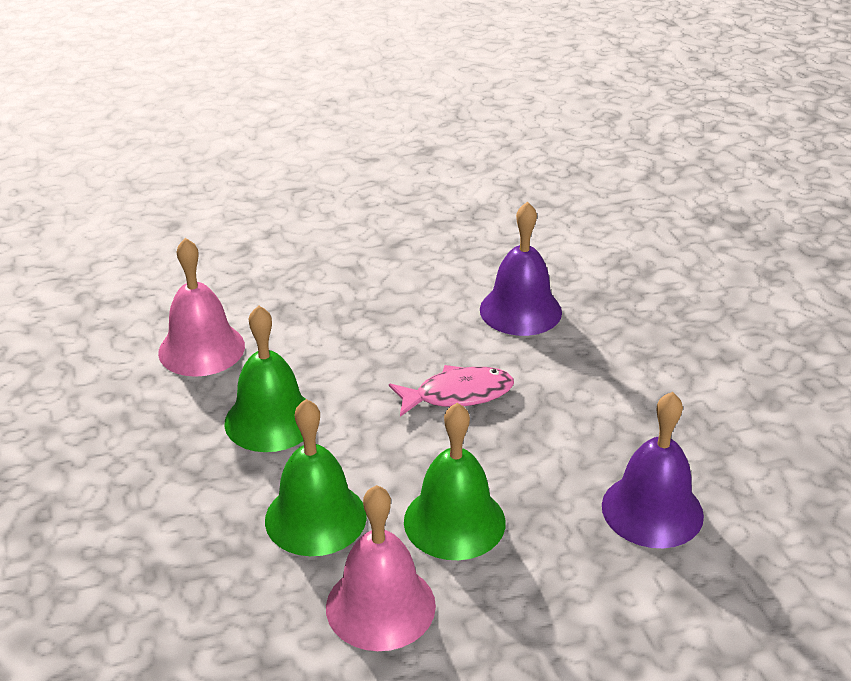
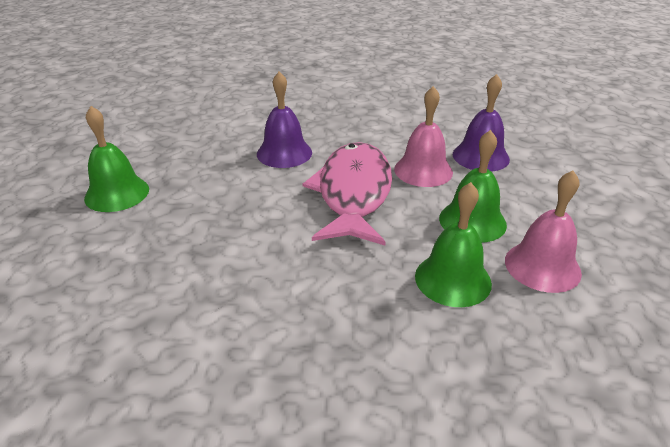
camera: 70 degrees left, 0 degrees up
pink bell [158,238,245,377] -> pink bell moved to [394,86,453,187]
green bell [224,305,305,452] -> green bell moved to [84,106,149,212]
pink fish [389,365,514,417] -> pink fish [302,142,392,246], size x1.94

